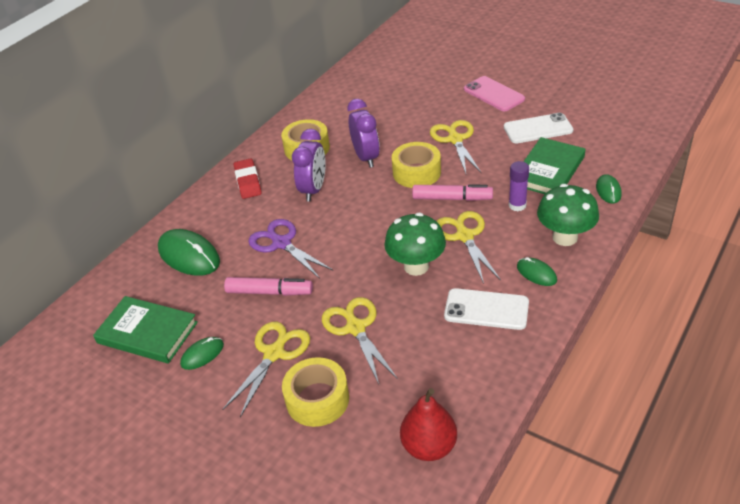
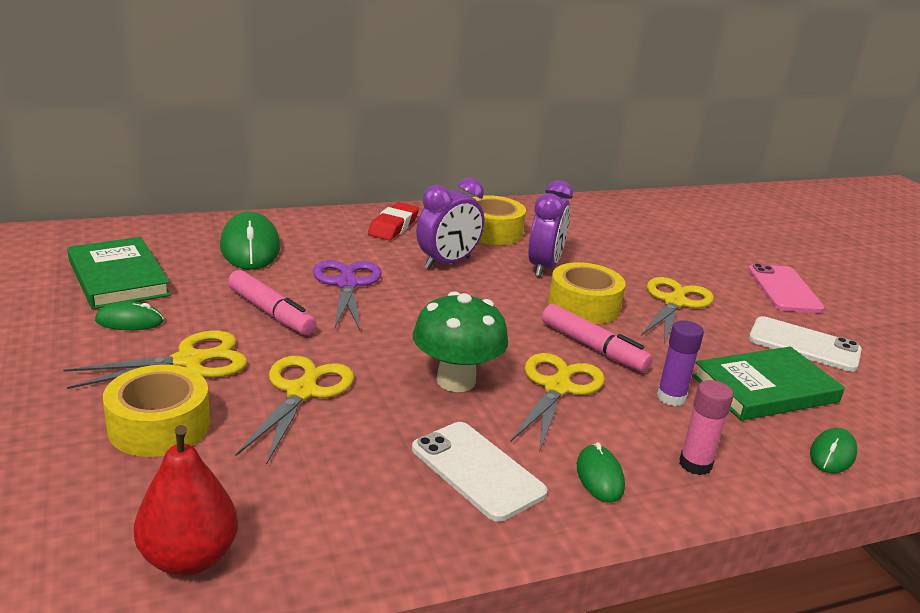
camera: 30 degrees right, 15 degrees down
green mushroom [537,184,599,246] -> pink glue stick [679,380,733,475]

